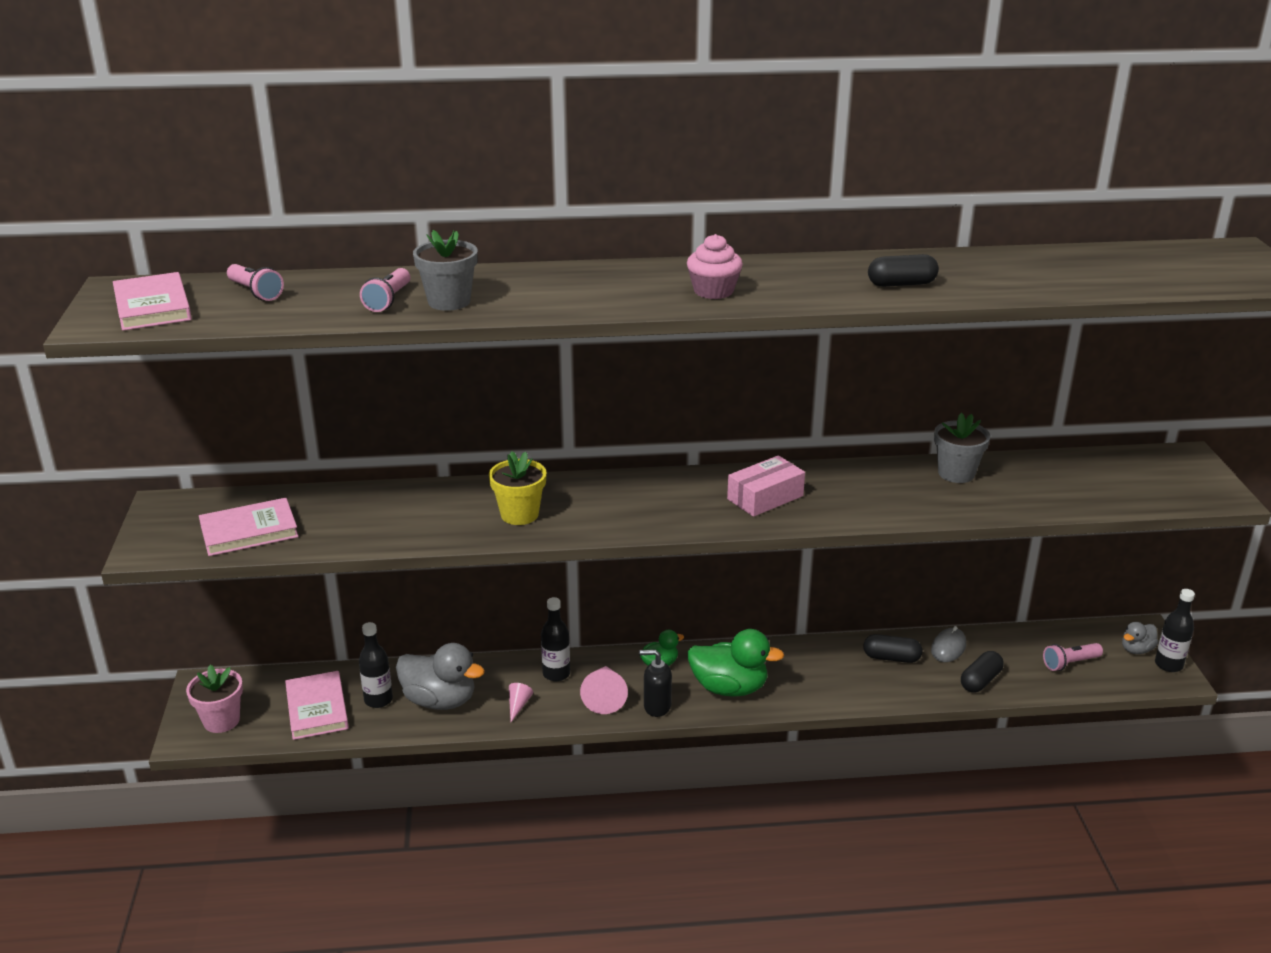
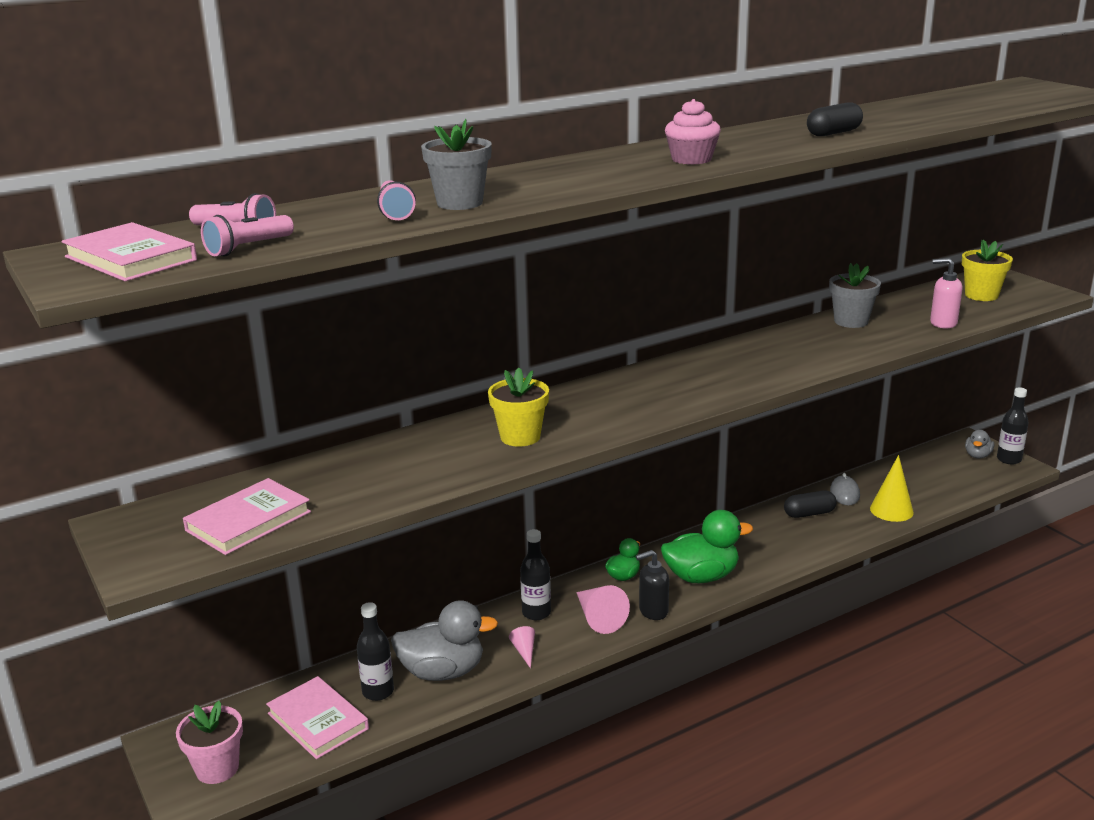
camera: 25 degrees left, 5 degrees down
pink box [727,455,805,517] -> none
black capsule [961,651,1004,692] -> yellow cone [870,455,914,522]
pink flashlight [1043,643,1103,671] -> pink flashlight moved to [201,215,294,257]
none -> pink soap dispenser [930,258,962,328]
none -> yellow flower pot [962,240,1013,301]

